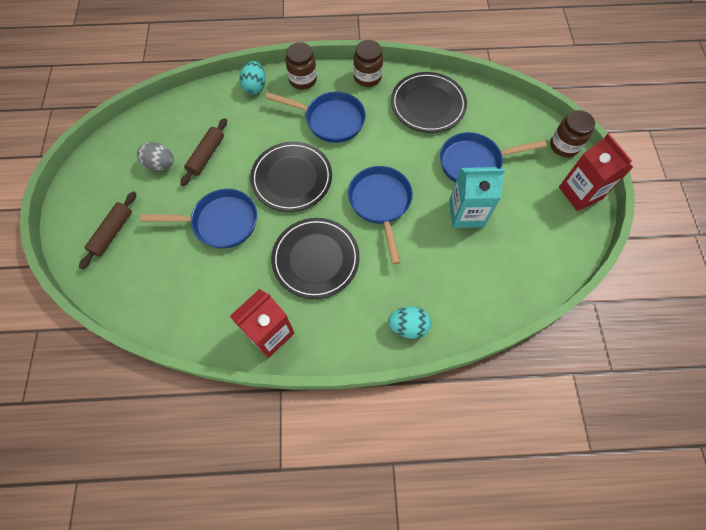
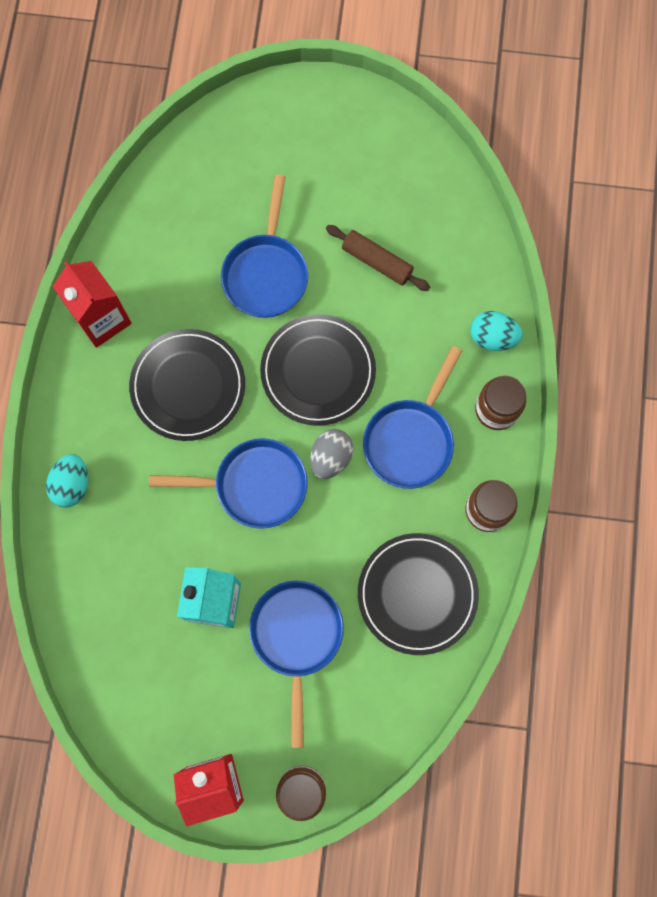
camera: 100 degrees right, 10 degrees up
brown rolling pin [79,191,136,270] -> none
grey egg [137,142,174,171] -> grey egg moved to [310,429,353,479]

